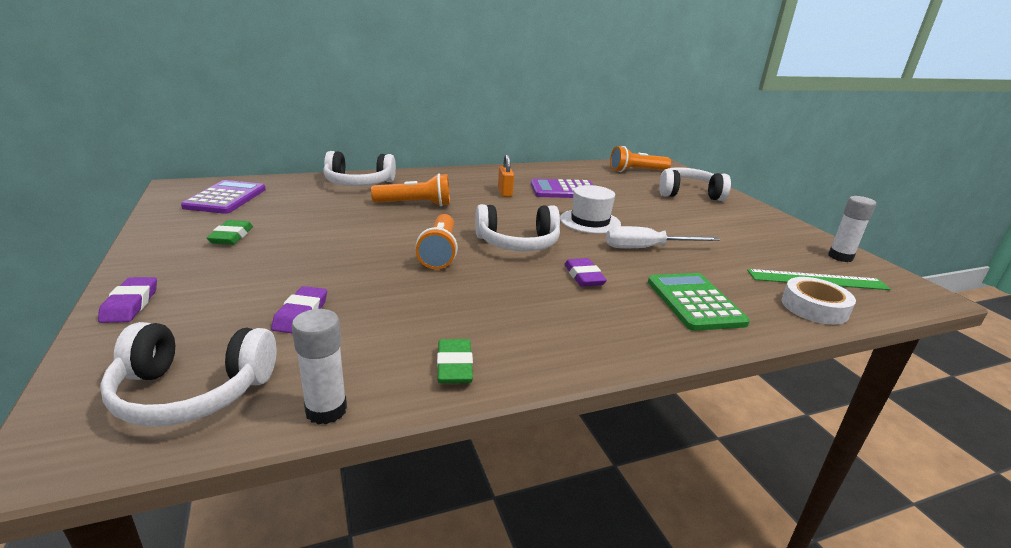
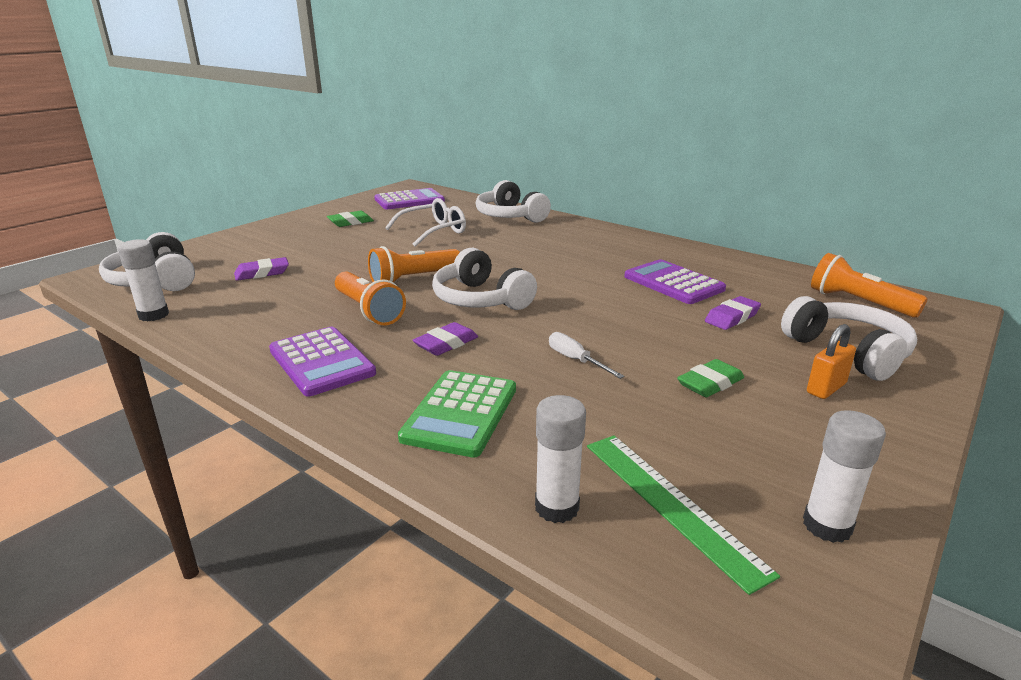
camera: 60 degrees right, 0 degrees up
purple eraser [98,277,157,323] -> purple eraser moved to [705,296,761,330]
orange flashlight [371,173,450,206] -> orange flashlight moved to [335,271,406,325]
green eraser [437,339,473,383] -> green eraser moved to [677,359,744,397]
orange padlock [498,154,514,197] -> orange padlock moved to [807,324,856,399]
white hat [560,185,621,234] -> none
white screwdriver [606,226,720,248] -> white screwdriver [549,332,625,379], size x0.63
green calculator [648,273,750,331] -> green calculator turned 150 degrees clockwise [398,370,516,458]
white tape [782,277,856,325] -> white glue stick [535,395,586,523]
none -> purple calculator [269,327,376,396]
none -> white glasses [385,198,466,247]

